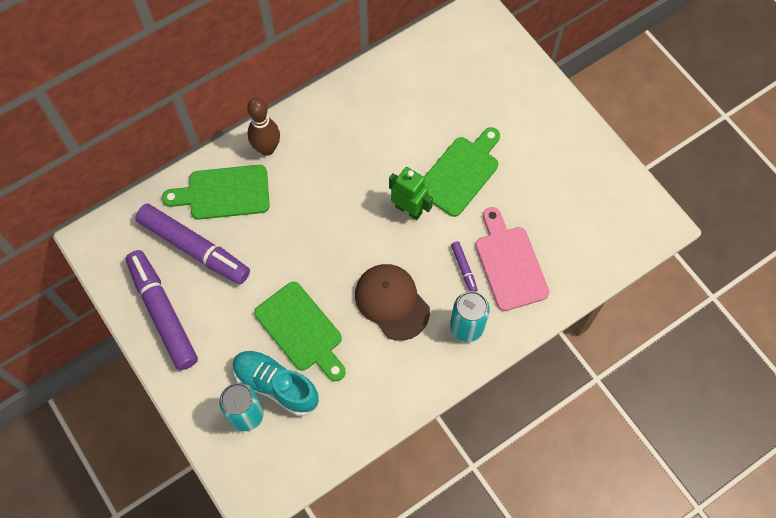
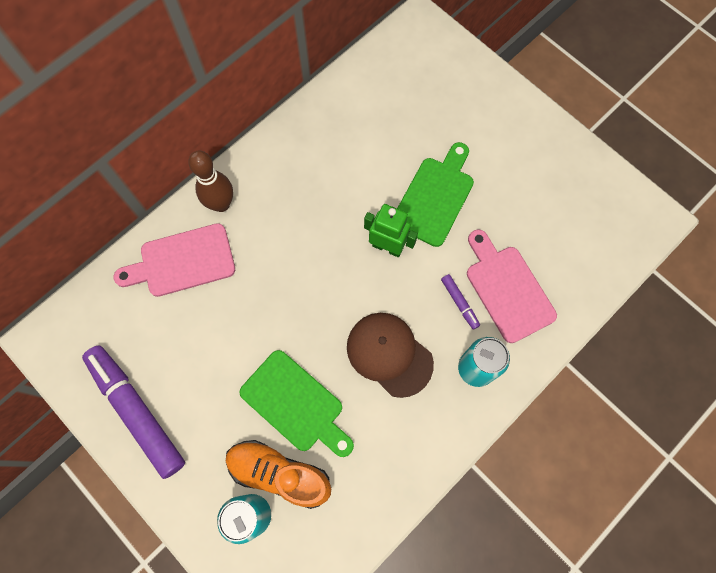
camera: 10 degrees left, 5 degrees up
purple marker [135,204,250,284] -> none
green cutting board [162,165,270,220] -> pink cutting board [114,223,235,297]
turquoise shoe [233,350,319,416] -> orange shoe [226,440,331,509]

